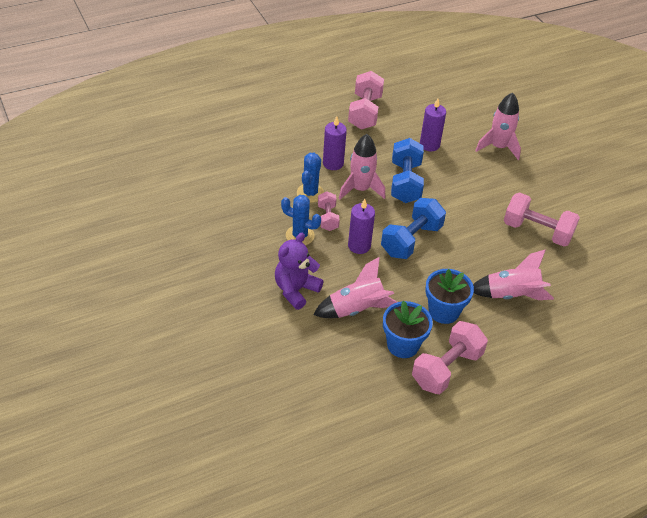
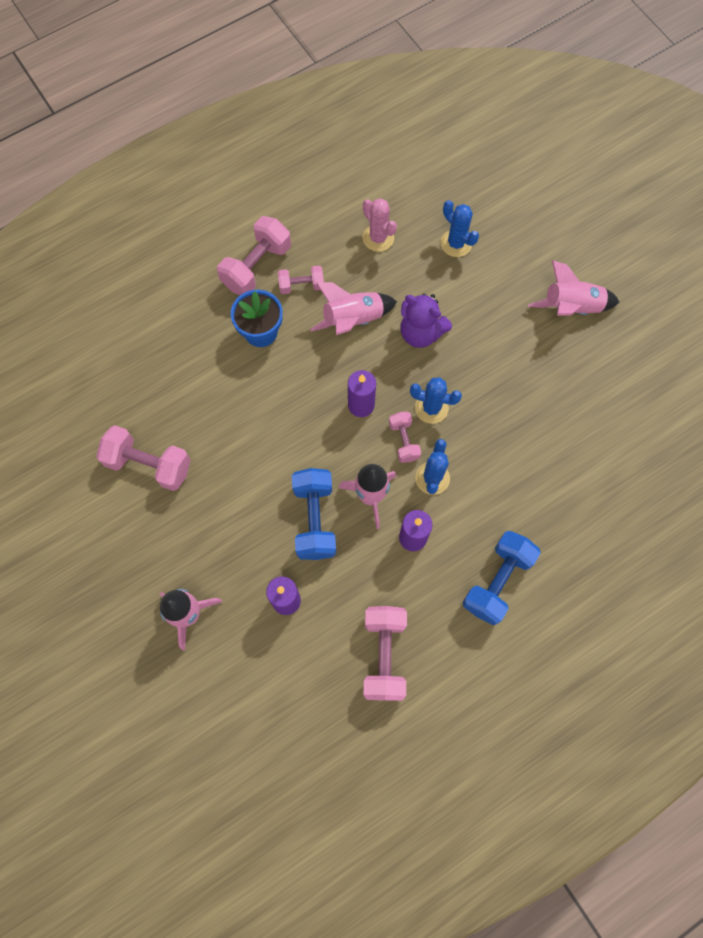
camera: 175 degrees right, 25 degrees up
purple teddy bear [275,233,324,310] -> purple teddy bear turned 90 degrees clockwise [400,293,452,348]
blue dumbbell [381,198,446,259] -> blue dumbbell moved to [463,531,541,625]
blue flower pot [383,301,433,358] -> pink dumbbell [278,266,324,294]
pink rocket [473,249,554,300] -> pink rocket moved to [528,260,619,315]
none -> pink cactus [363,199,397,252]
none -> blue cactus [441,200,479,257]

